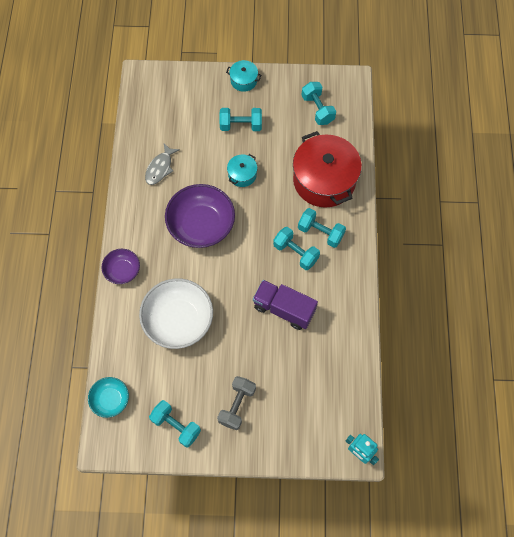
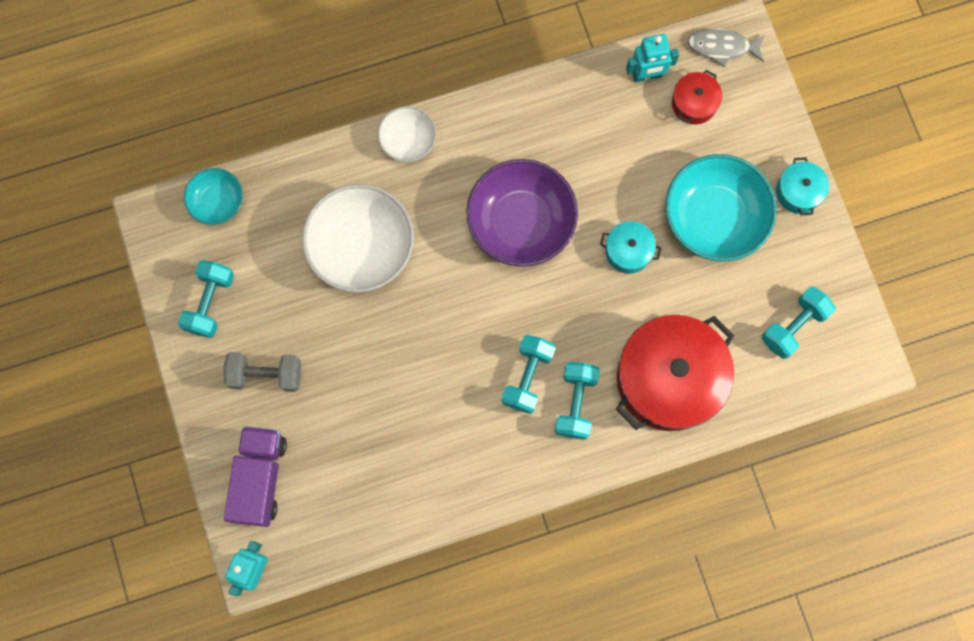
camera: 70 degrees right, 10 degrees up
purple bowl [102,249,140,284] -> white bowl [378,106,436,162]
grey fish [145,143,180,185] -> grey fish moved to [688,28,765,67]
turquoise dumbbell [220,108,262,131] -> turquoise bowl [665,154,777,261]
purple truck [253,280,318,330] -> purple truck moved to [224,426,287,527]
none -> turquoise robot [626,34,679,82]
none -> red pot [672,70,722,124]

